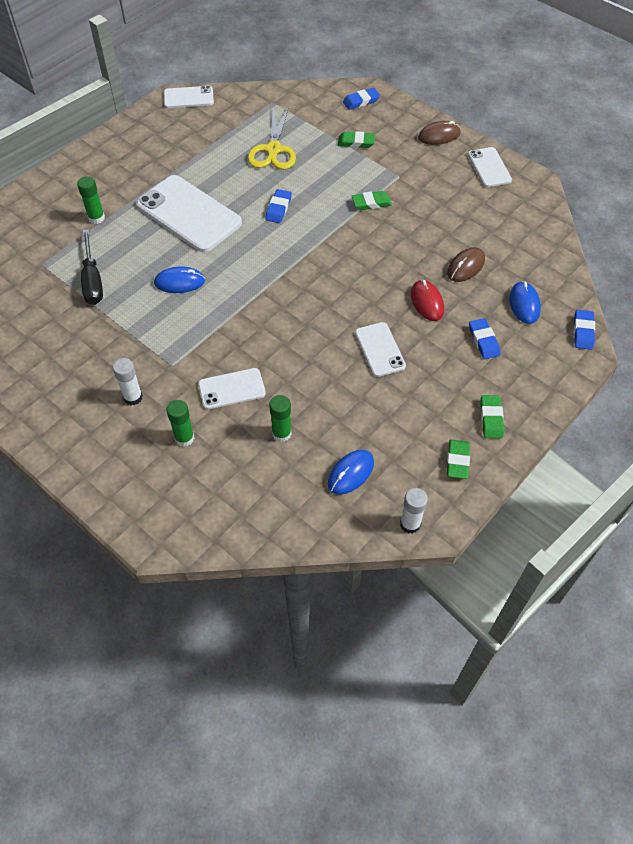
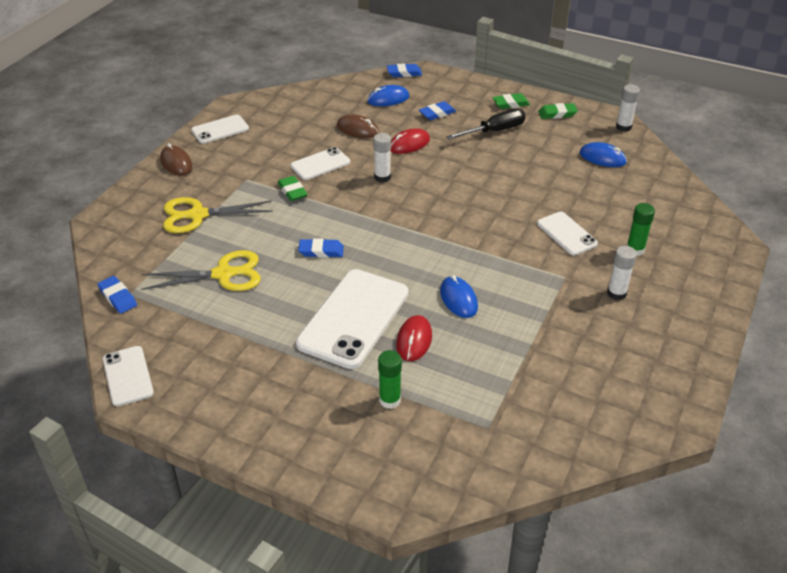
camera: 105 degrees left, 15 degrees down
black screwdriver [81,229,103,305] -> black screwdriver moved to [446,109,525,140]
green glue stick [269,395,291,442] -> none
green eraser [338,131,375,148] -> yellow scissors [163,197,273,233]
blue eraser [343,88,380,110] -> blue eraser moved to [98,276,137,314]
white phone [355,322,406,377] -> white phone moved to [291,147,350,180]
none -> white glue stick [373,133,391,183]
none -> red mouse [396,315,432,361]

